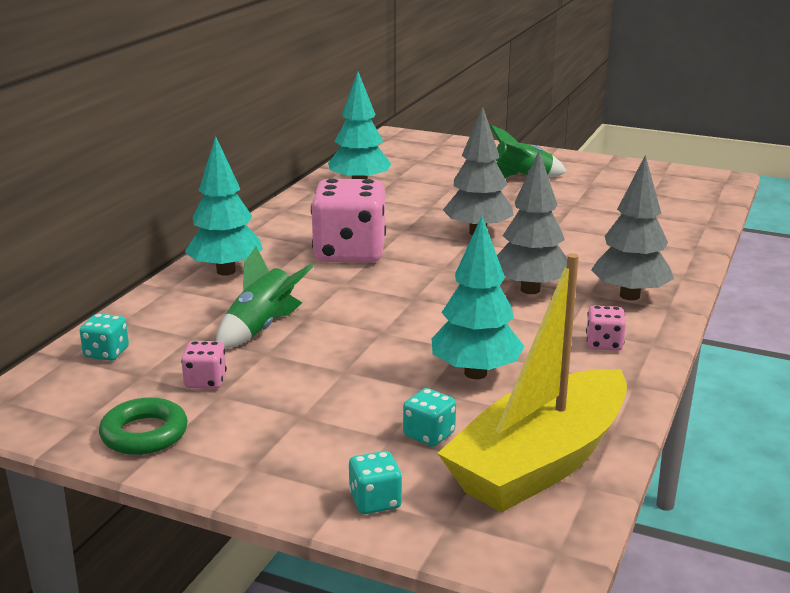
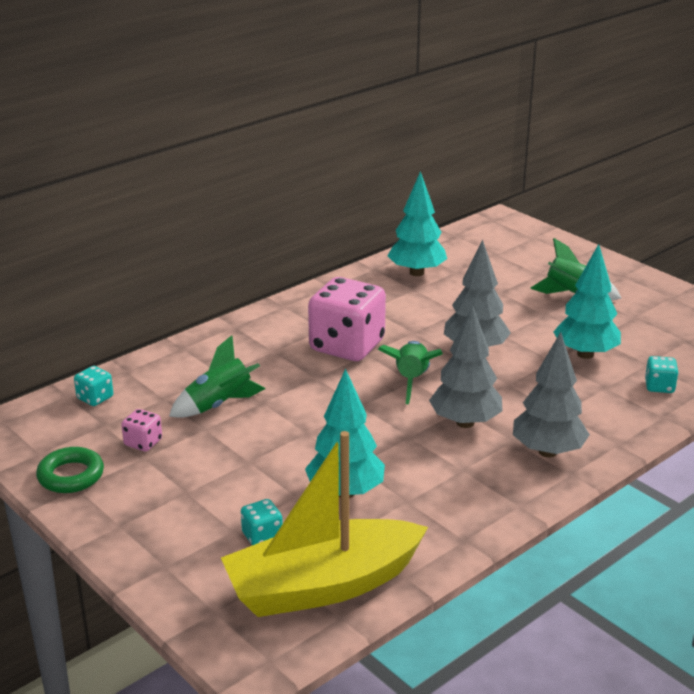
camera: 25 degrees right, 5 degrees up
turquoise tree [185,136,263,276] -> turquoise tree moved to [553,244,621,359]
turquoise dice [349,451,402,514] -> turquoise dice moved to [645,356,679,393]
pink dice [586,305,626,351] -> none
none -> green rocket [378,341,443,404]

